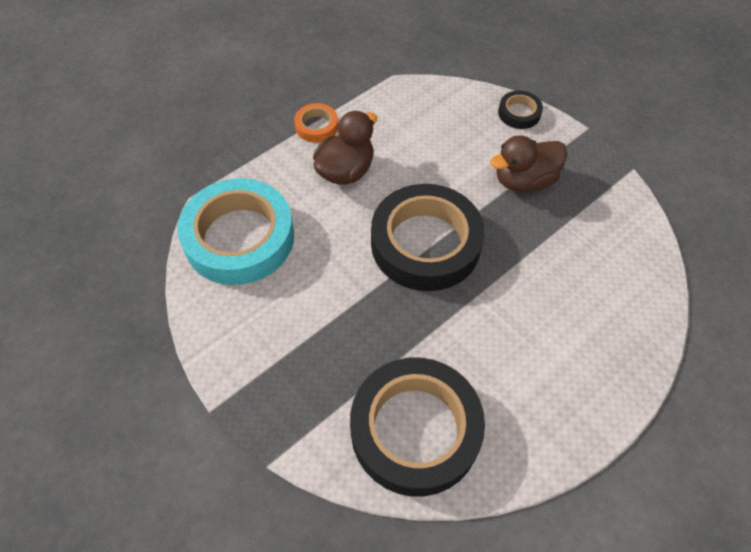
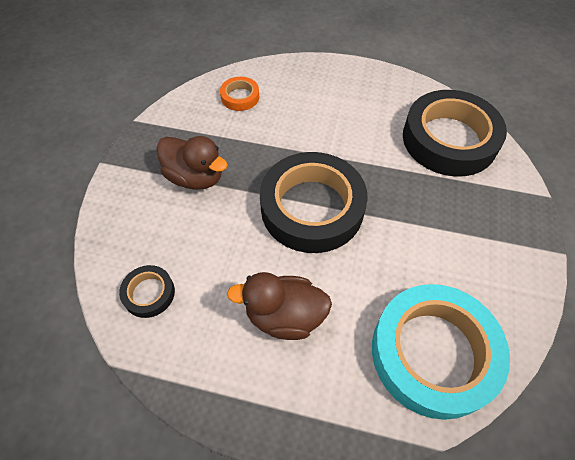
camera: 125 degrees left, 0 degrees up
orange tape [294,103,338,143] -> orange tape moved to [220,77,259,111]
black tape [498,91,543,129] -> black tape moved to [119,265,175,318]

